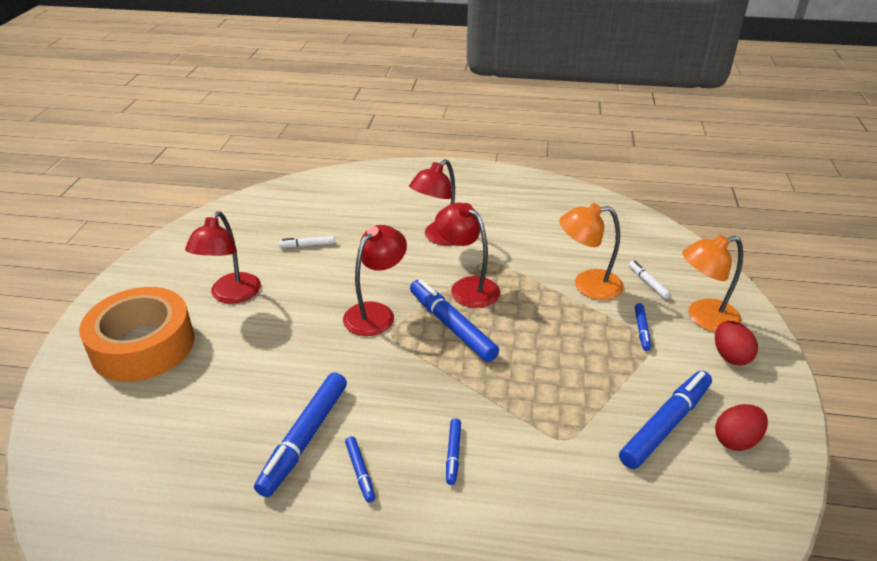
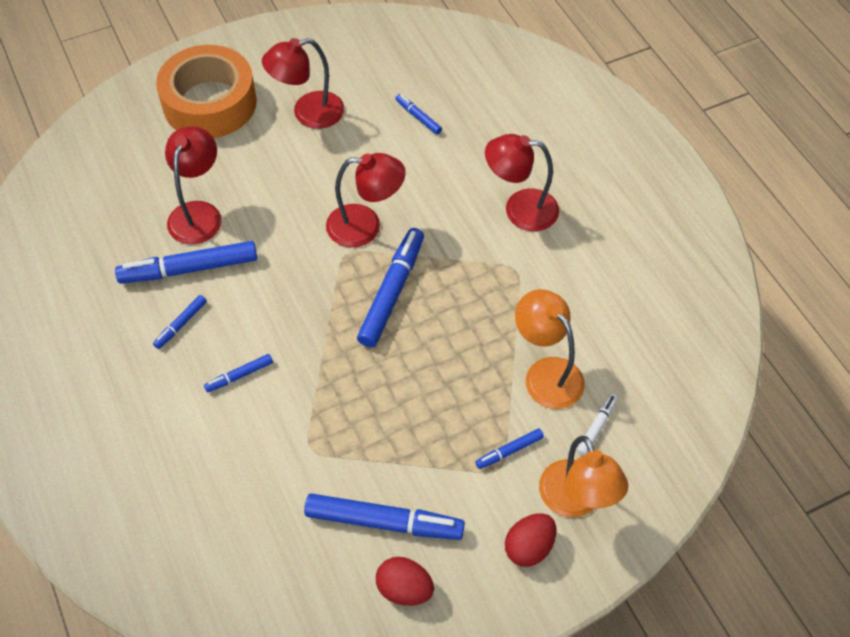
camera: 55 degrees right, 20 degrees up
white marker [279,236,335,248] -> blue marker [395,94,442,134]
red lamp [435,203,500,308] -> red lamp moved to [165,126,222,244]
orange lamp [682,235,743,332] -> orange lamp turned 150 degrees counterclockwise [539,436,628,518]

